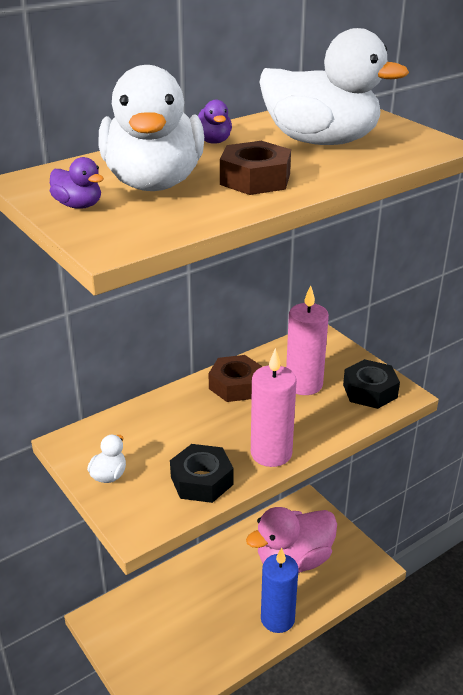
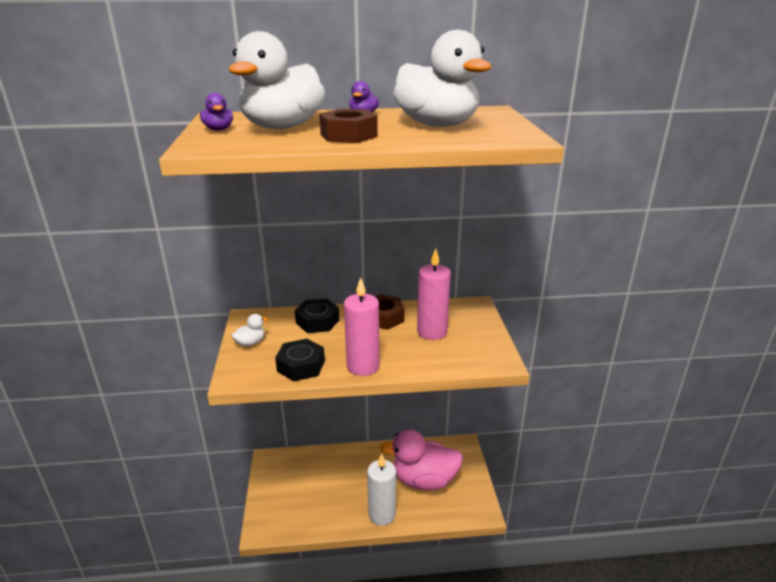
camera: 30 degrees right, 5 degrees down
blue candle [261,547,299,633] -> white candle [367,453,396,526]
black nut [343,359,400,409] -> black nut moved to [295,299,339,333]

